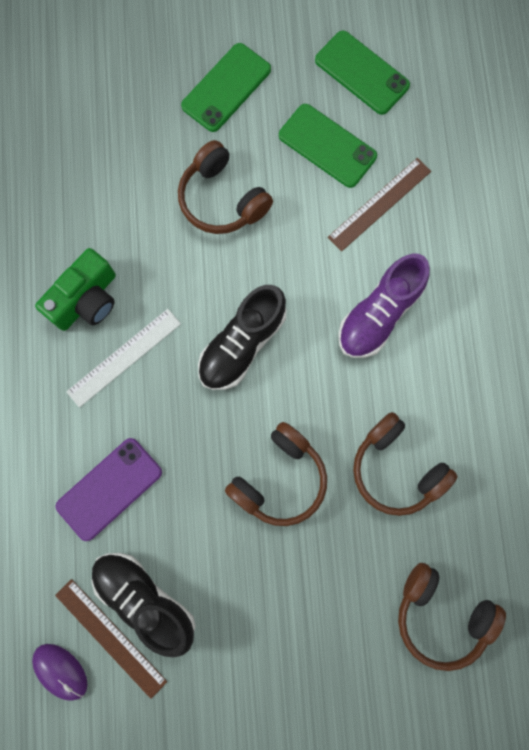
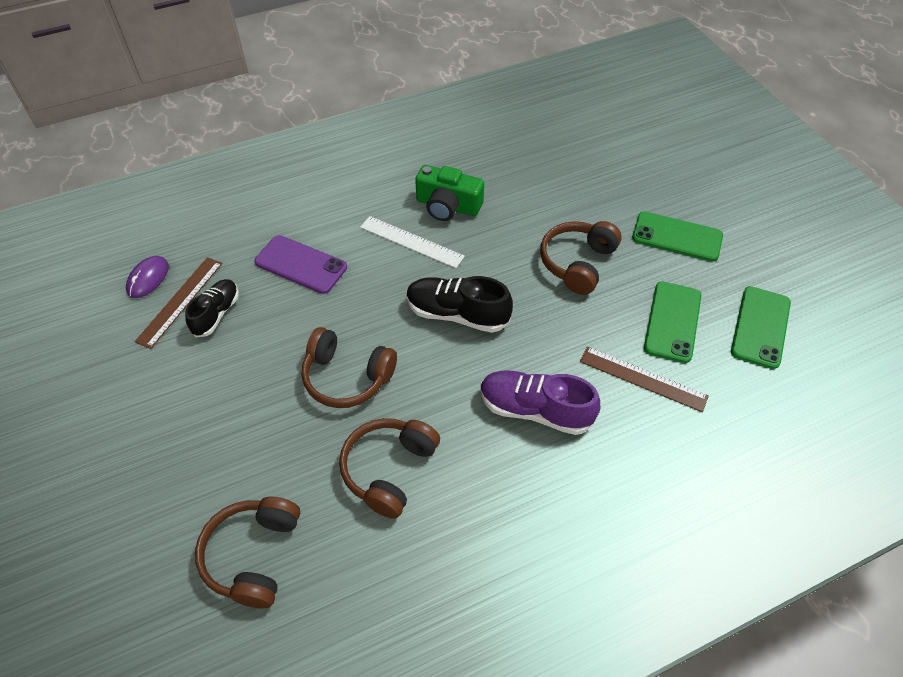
camera: 70 degrees right, 25 degrees down
black shoe [92,553,196,658] -> black shoe [185,279,239,337], size x0.66

